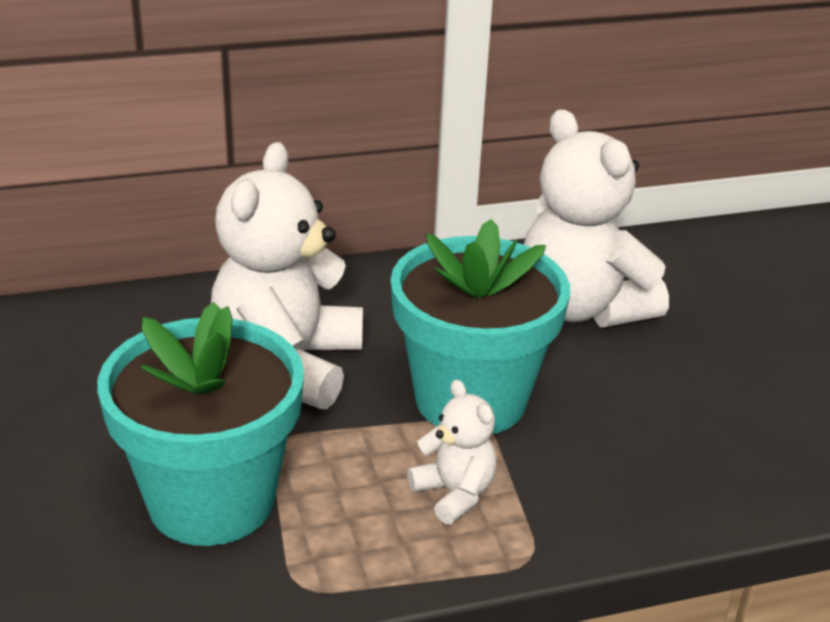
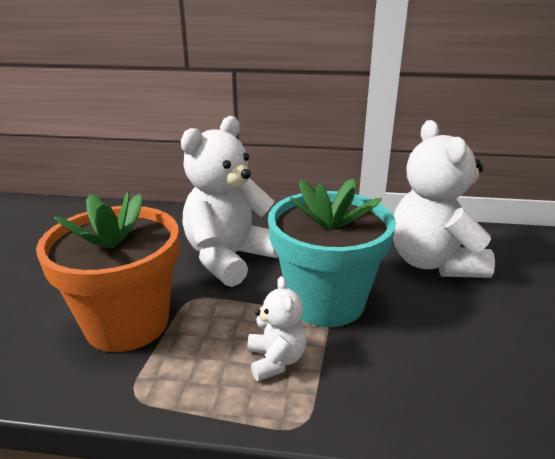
camera: 25 degrees right, 5 degrees down
turquoise flower pot [97,302,304,546] -> orange flower pot [36,192,179,352]

